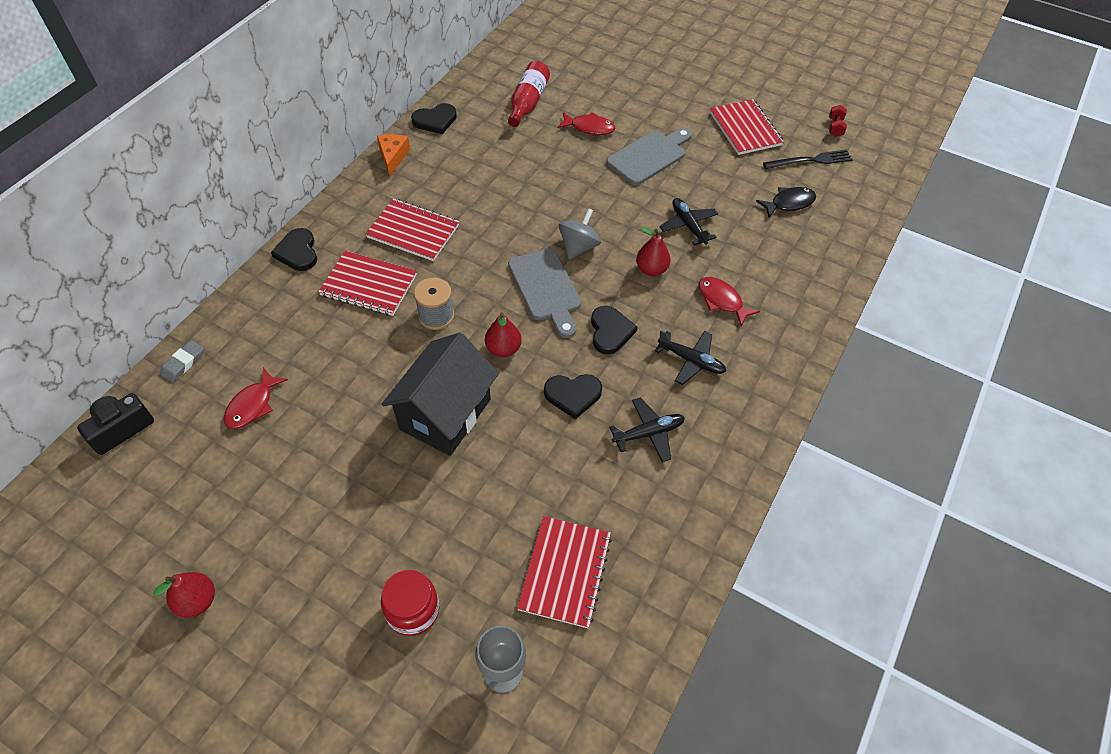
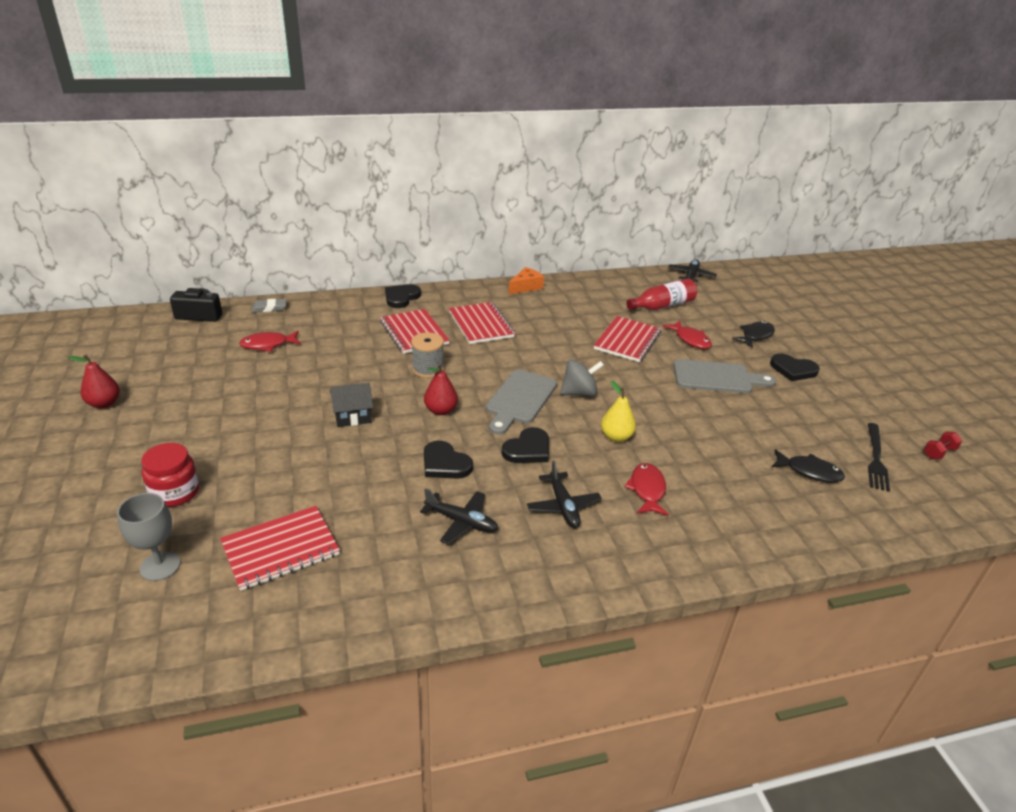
camera: 45 degrees right, 20 degrees down
black house [382,333,499,456] -> black house [330,383,373,427], size x0.50
black heart [411,103,457,134] -> black heart moved to [770,354,820,381]
red pear [636,227,671,276] -> yellow pear [601,381,636,442]
black plane [659,198,718,245] -> black plane moved to [668,259,717,283]
red notebook [710,99,784,155] -> red notebook moved to [594,316,661,362]
black fork [763,150,853,169] -> black fork turned 75 degrees clockwise [868,423,890,492]
none -> black fish [732,321,775,348]

